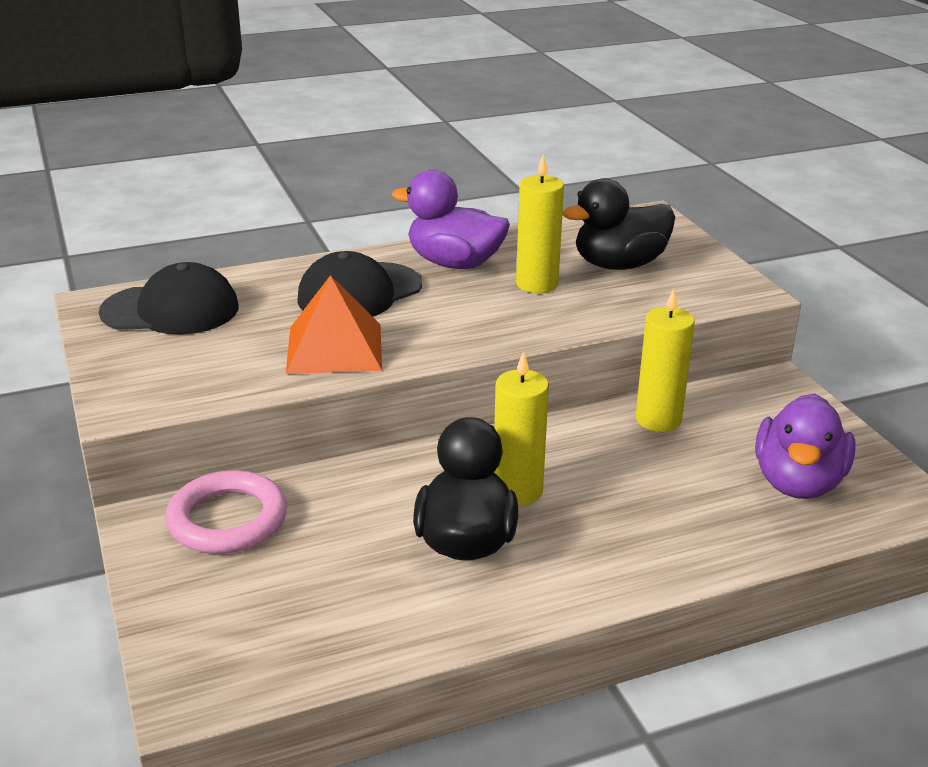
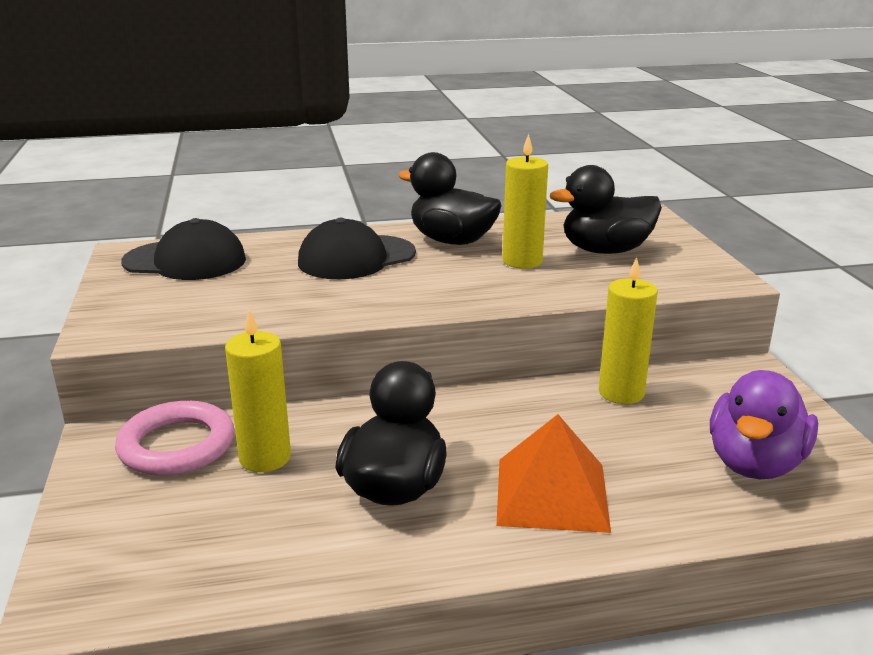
camera: 10 degrees right, 5 degrees down
orange pyramid [286,275,382,374] -> orange pyramid moved to [496,414,611,533]
purple duck [392,170,510,269] -> black duck [398,152,502,245]
yellow candle [494,351,549,505] -> yellow candle moved to [225,310,291,472]

